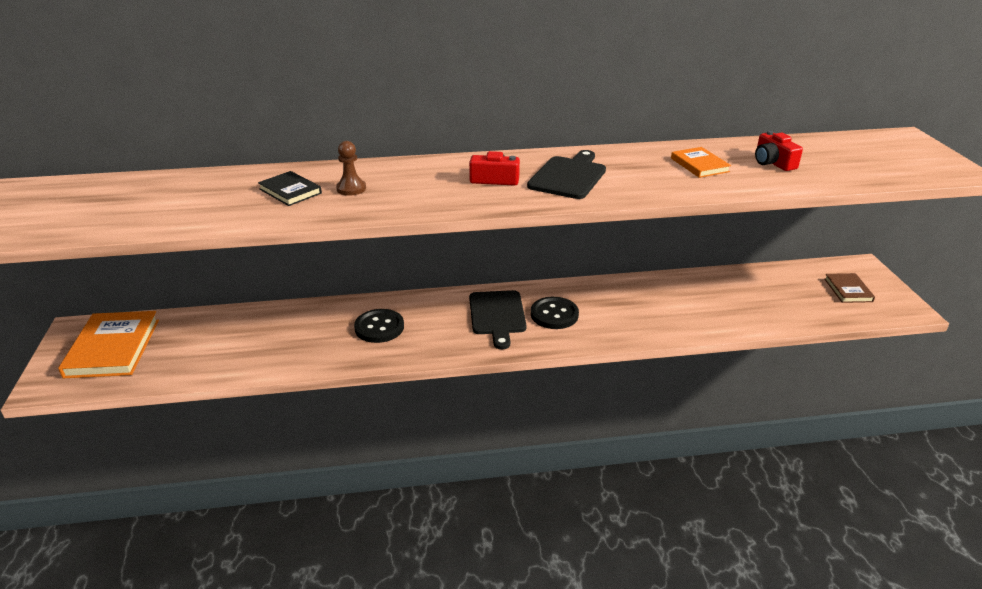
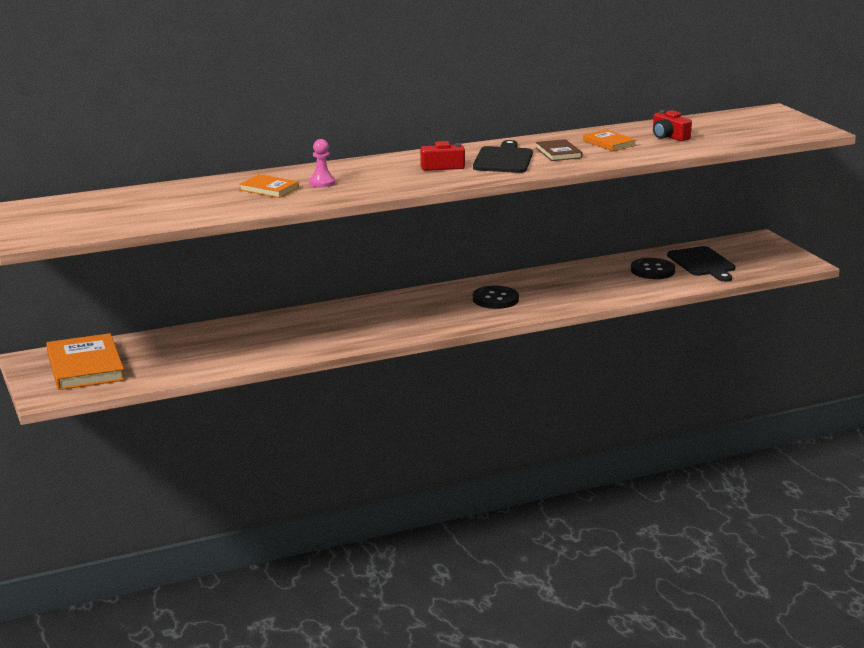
camera: 15 degrees left, 10 degrees down
black book [258,171,322,206] -> orange book [239,174,299,198]
brown pawn [336,141,366,196] -> pink pawn [309,139,335,187]
black button [354,309,404,343] -> black button moved to [631,258,675,279]
black cutting board [469,290,527,349] -> black cutting board moved to [667,246,735,282]
brown book [824,273,875,303] -> brown book moved to [536,139,582,161]

